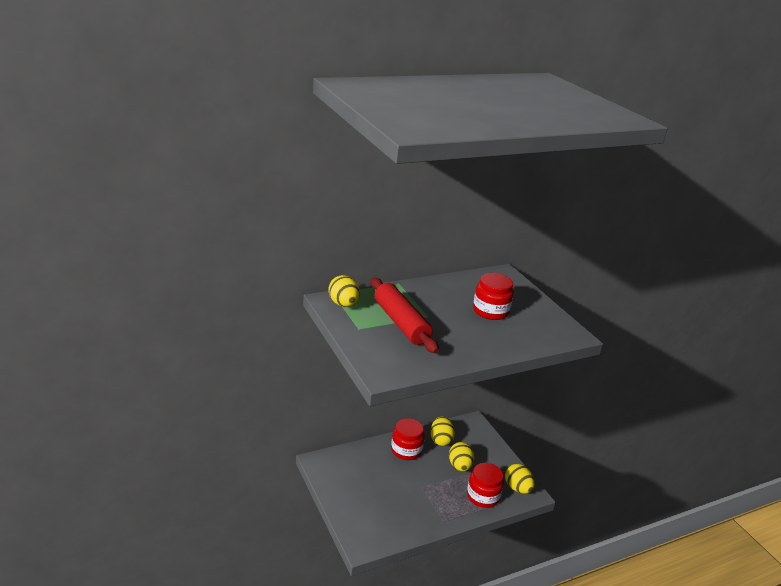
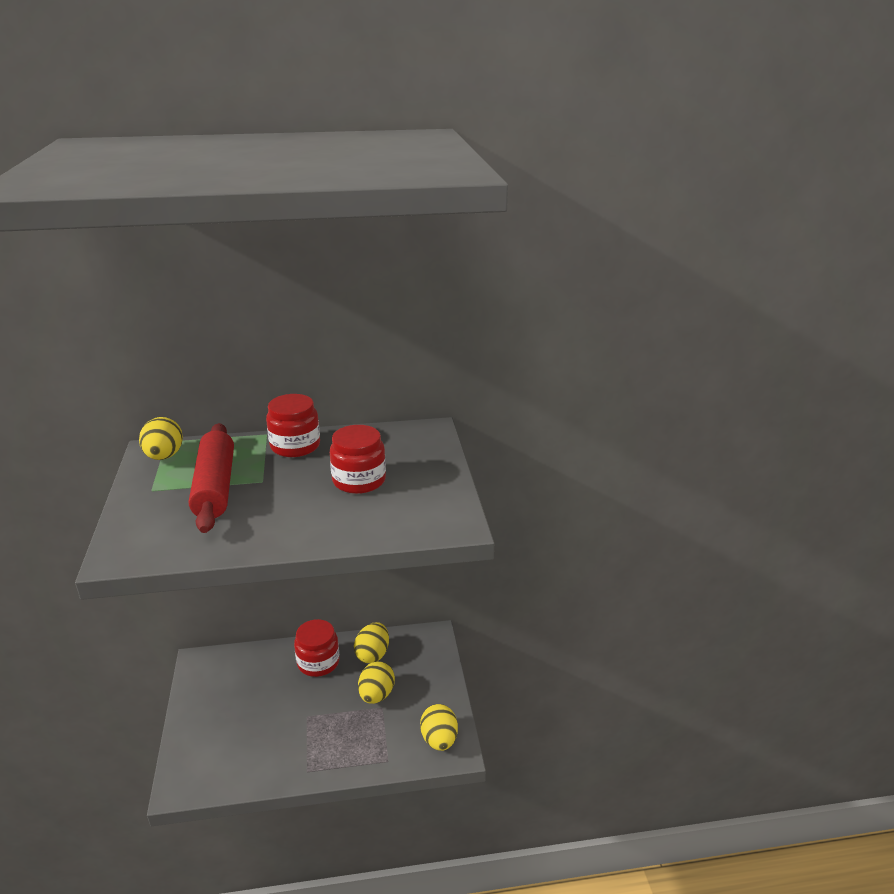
camera: 20 degrees right, 0 degrees up
red jar [467,463,504,508] -> red jar moved to [266,394,320,457]

